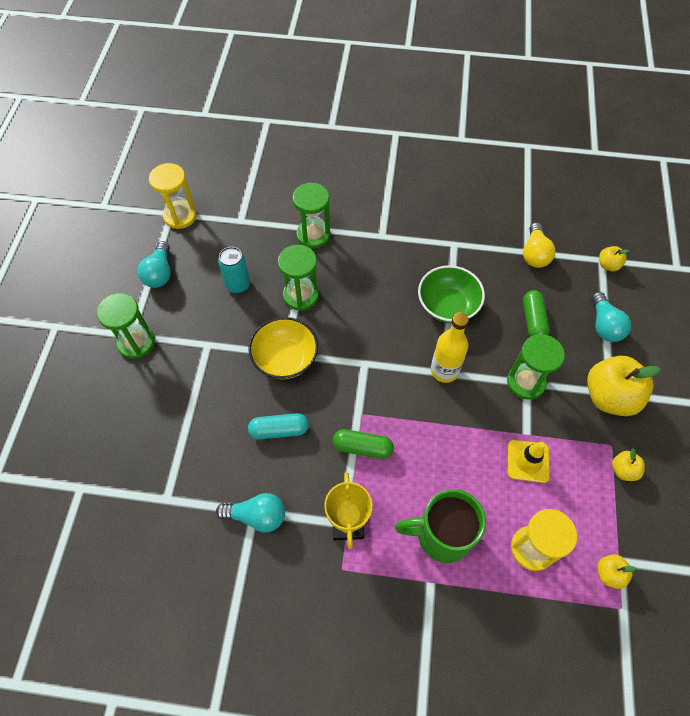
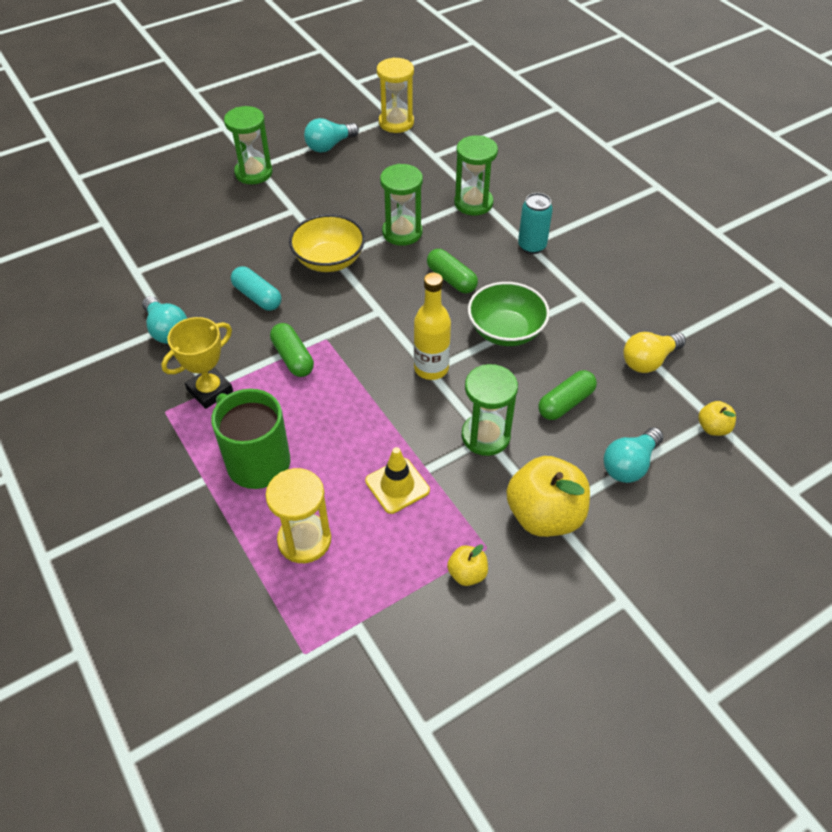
camera: 50 degrees right, 10 degrees down
turquoise can [218,247,250,294] -> turquoise can moved to [518,193,553,254]
yellow apple [597,554,636,589] -> none
none -> green capsule [427,249,478,294]

